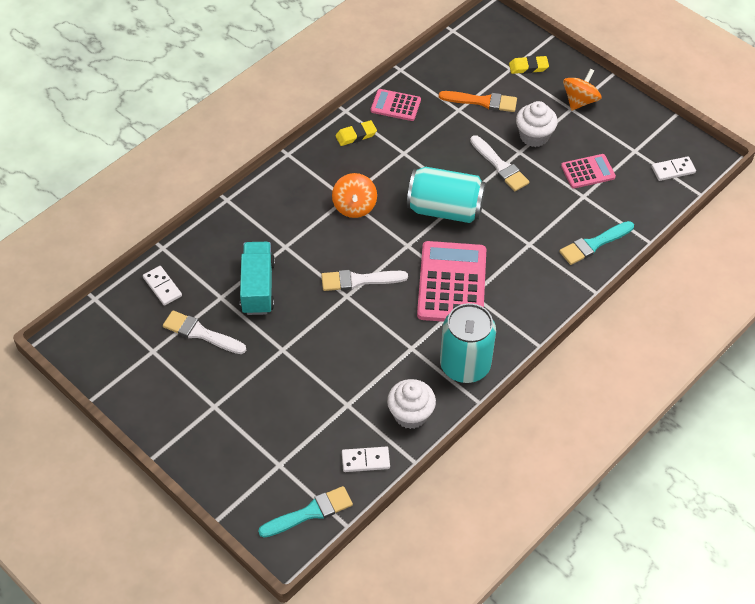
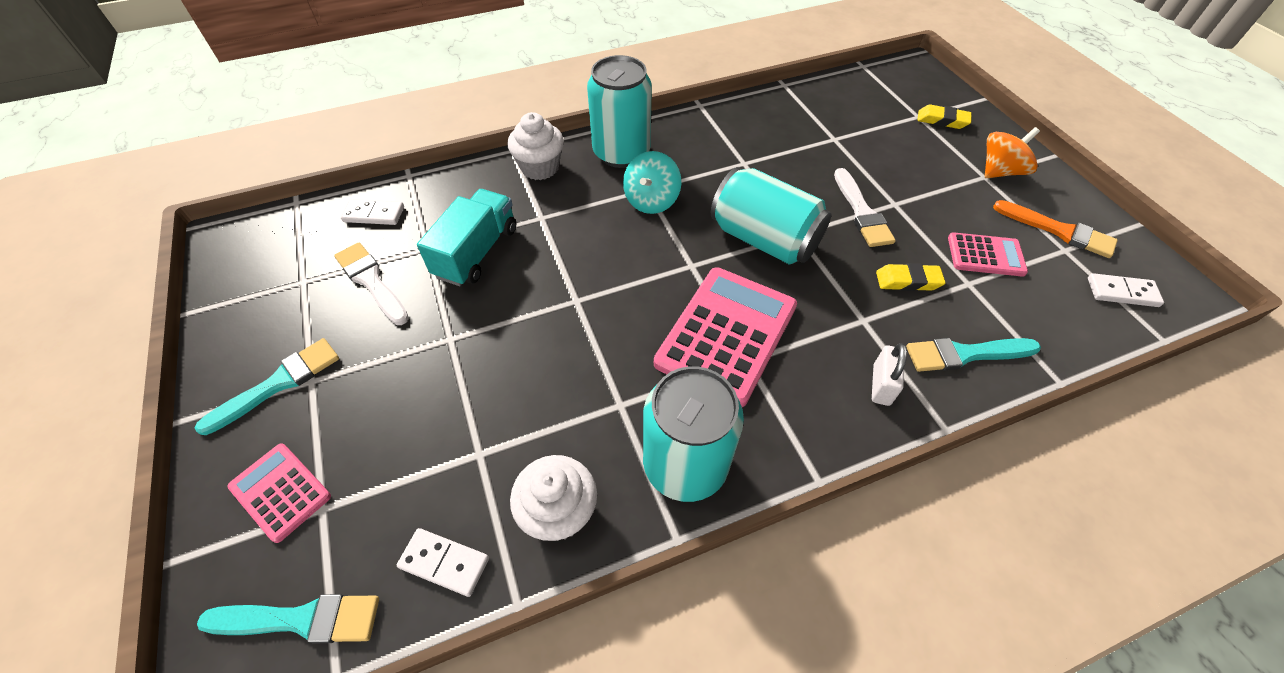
camera: 25 degrees right, 0 degrees up
white domino [143,266,182,306] -> white domino turned 75 degrees counterclockwise [341,199,404,225]
white brush [321,270,408,291] -> none
orange spinning top [332,173,377,218] -> turquoise spinning top [623,151,681,214]
yellow eraser [335,120,377,146] -> yellow eraser moved to [876,263,946,291]
pink calculator [371,89,421,121] -> pink calculator moved to [227,443,331,543]
orange brush [439,91,517,112] -> orange brush moved to [993,200,1118,258]
white cupcake [516,101,558,147] -> white cupcake moved to [507,112,564,180]
none -> turquoise brush [195,338,339,435]
none -> turquoise can [587,55,652,168]
none -> white padlock [872,343,907,406]

